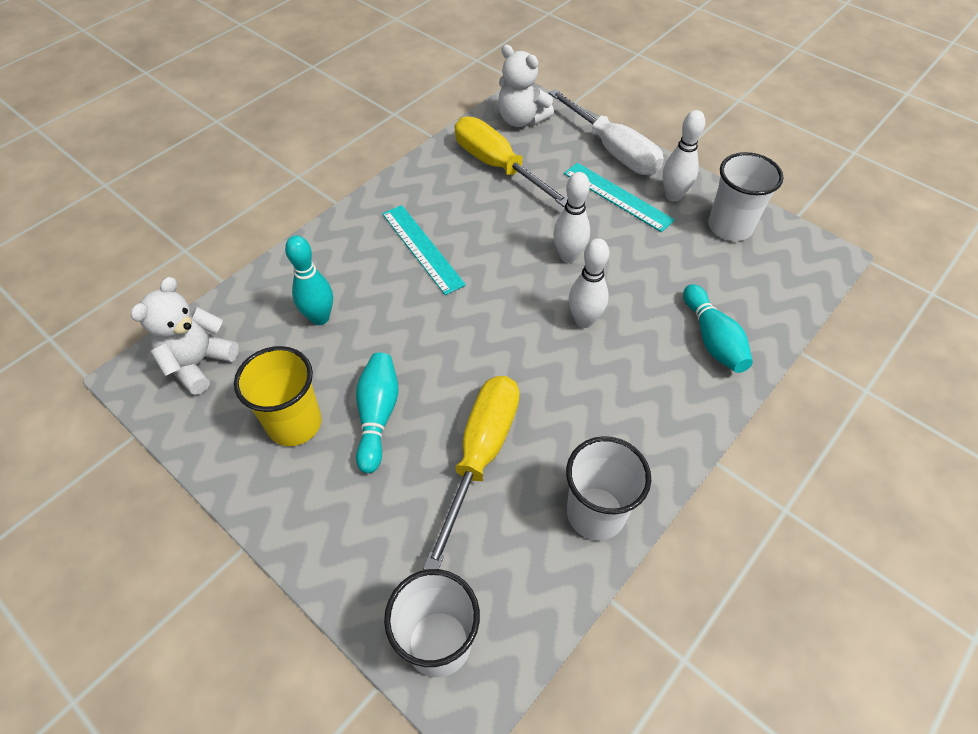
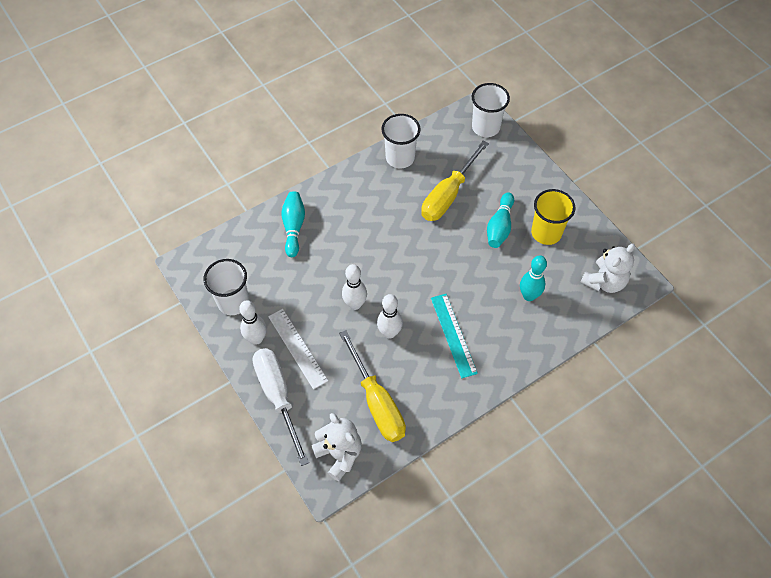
camera: 165 degrees left, 5 degrees up
turquoise ruler [564,163,675,232] -> white ruler [268,309,328,390]
white bowling pin [569,238,609,328] -> white bowling pin moved to [377,294,403,339]

